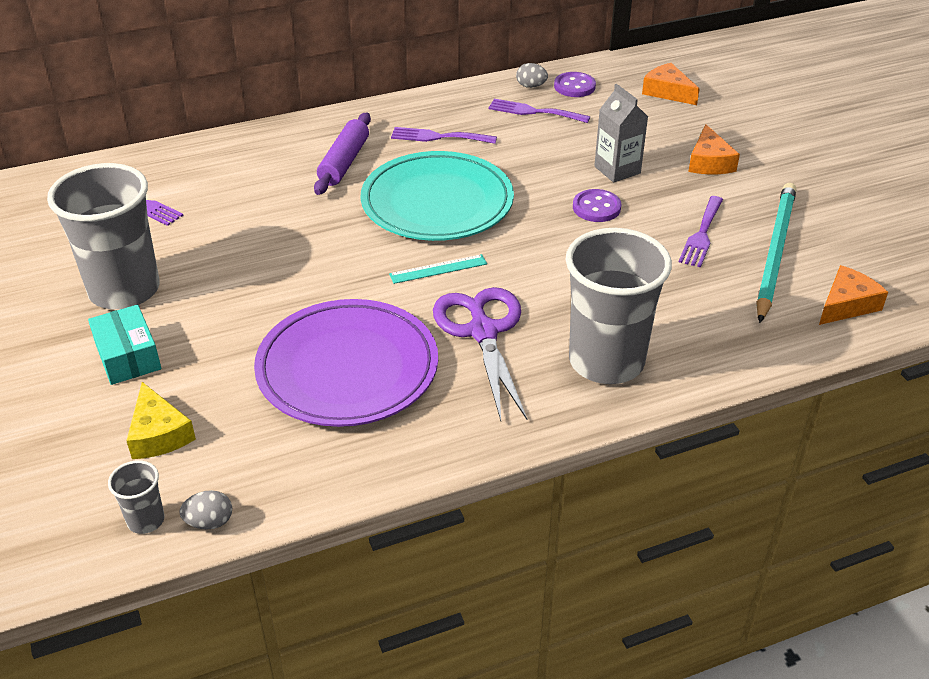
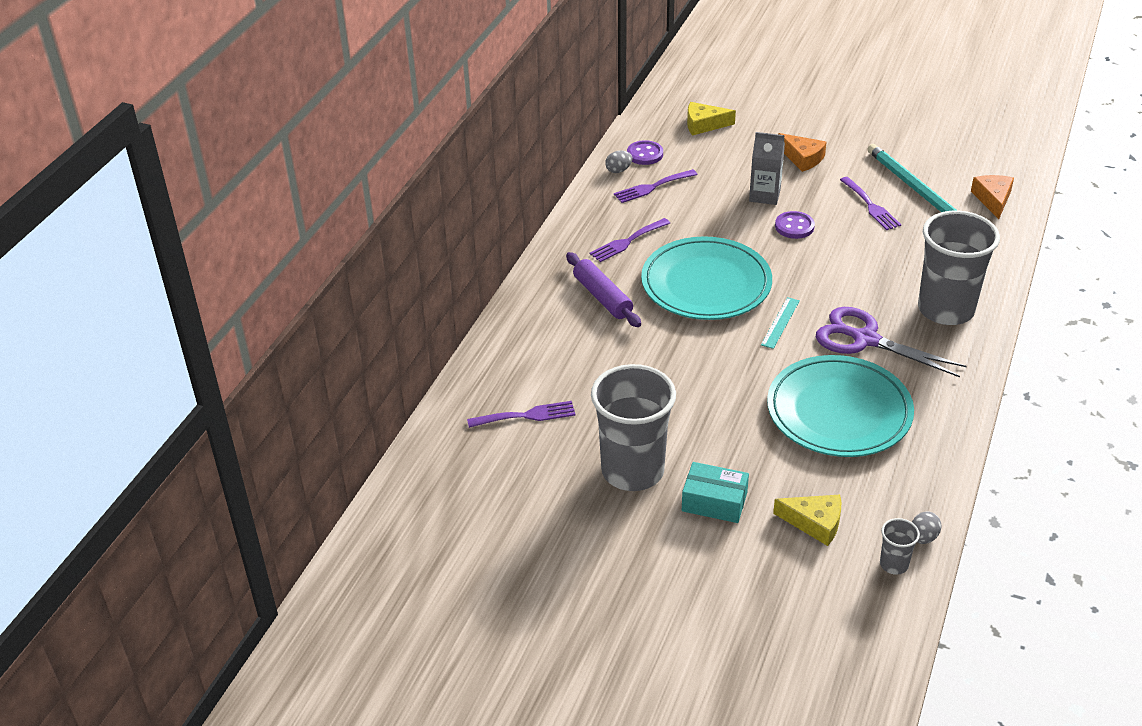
camera: 45 degrees left, 0 degrees up
purple plate [254,299,438,427] -> turquoise plate [767,355,914,457]
orange cheese [642,63,700,105] -> yellow cheese [687,102,736,136]

